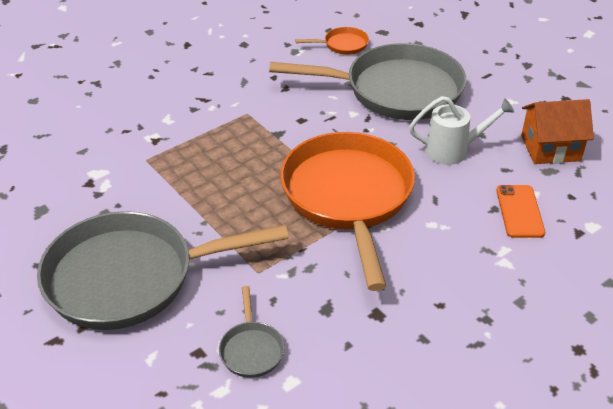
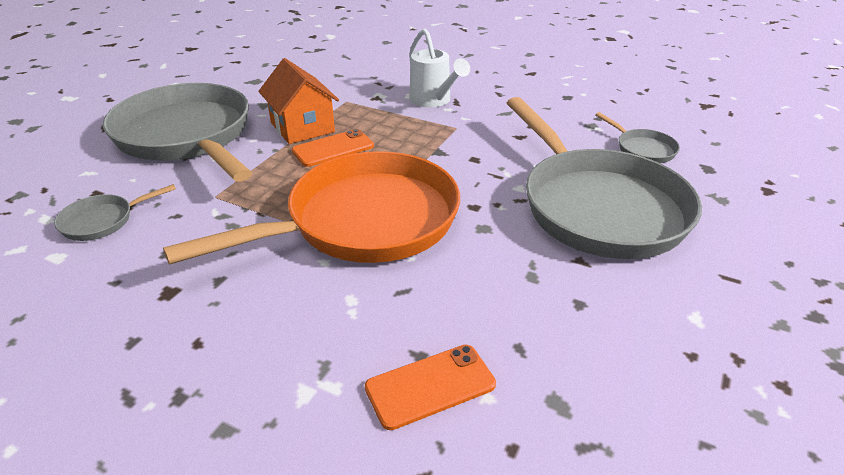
camera: 65 degrees right, 5 degrees down
orange pan [295,27,369,55] -> grey pan [595,112,680,163]
white watering can [409,96,514,165] -> white watering can moved to [409,29,470,107]
orange house [521,99,594,164] -> orange house moved to [258,58,339,144]
none -> orange phone [292,129,374,167]

